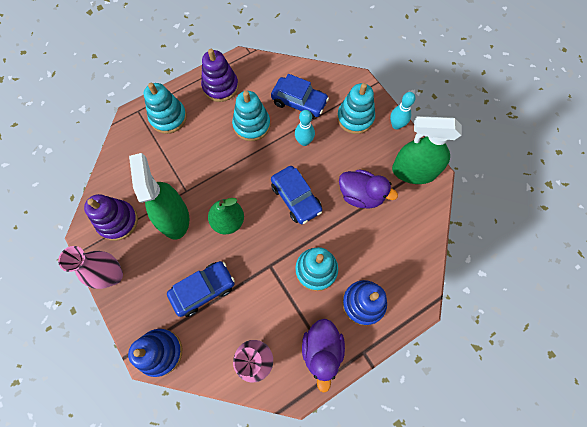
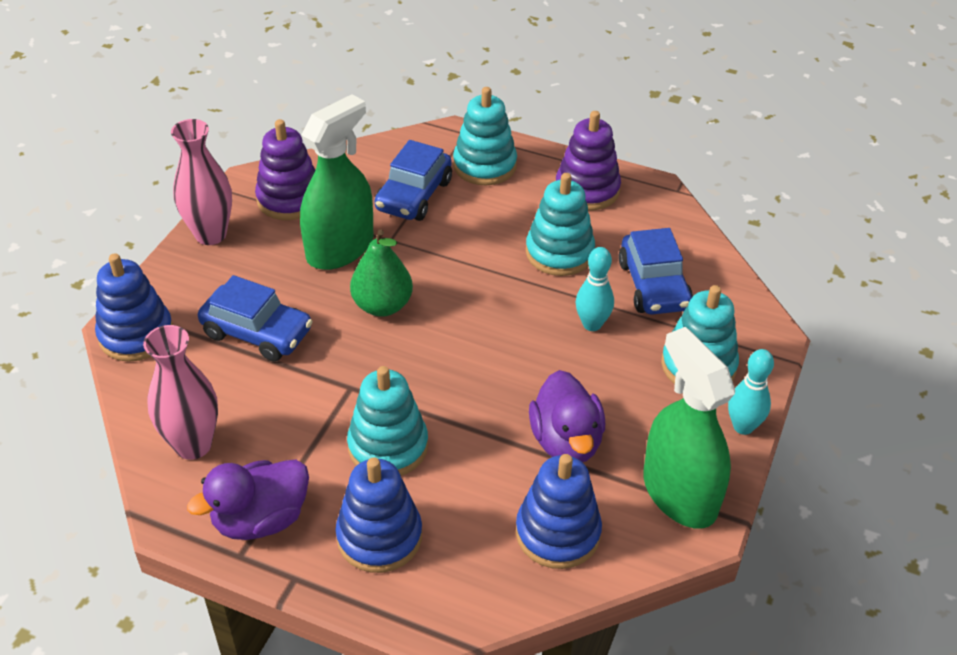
camera: 55 degrees right, 25 degrees down
blue car [271,166,322,224] -> blue car moved to [374,140,452,221]
none -> blue stacking toy [516,454,602,569]

